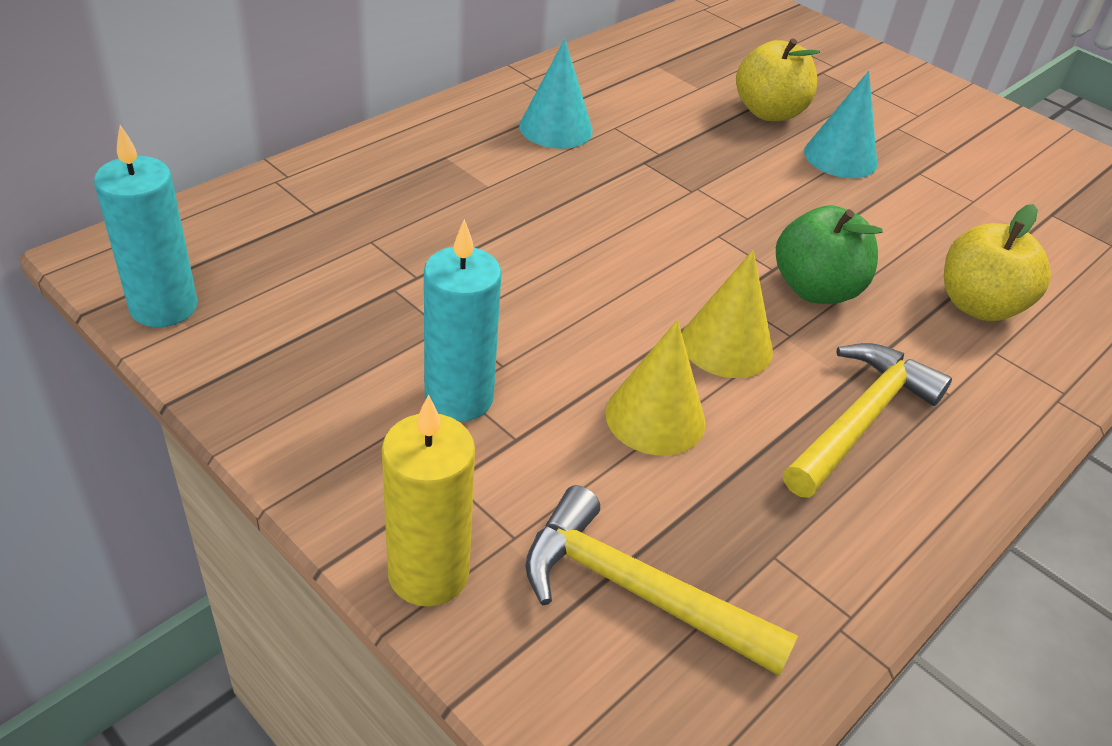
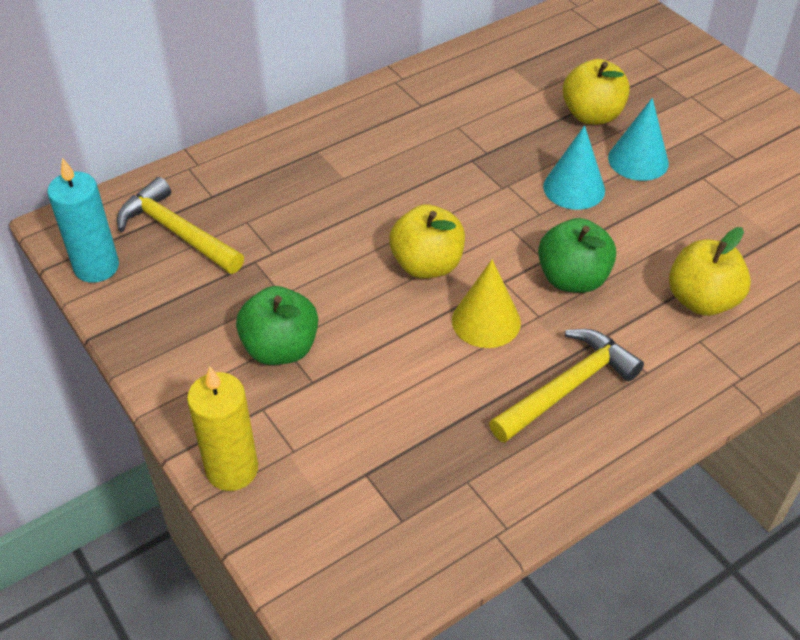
camera: 15 degrees right, 5 degrees up
turquoise candle [424,219,502,422] -> green apple [236,286,318,365]
turquoise cone [519,39,593,149] -> turquoise cone moved to [543,125,605,210]
yellow hammer [525,485,798,676] -> yellow hammer moved to [117,177,244,274]
yellow cone [605,320,706,456] -> none
none -> yellow apple [389,204,465,278]

